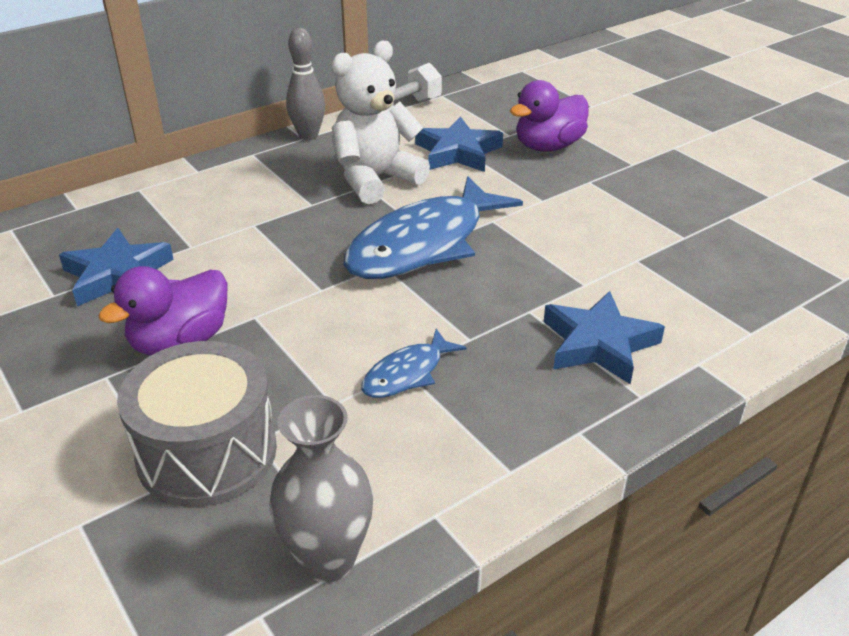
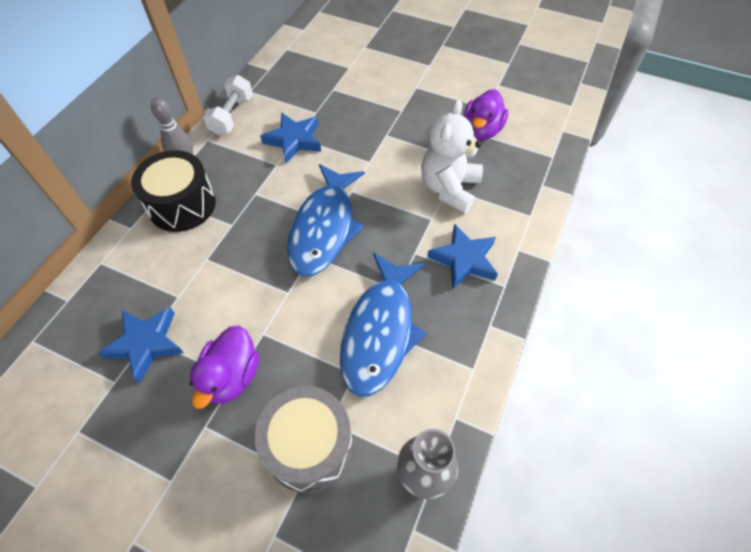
camera: 30 degrees left, 20 degrees up
white teddy bear [331,41,430,204] -> white teddy bear moved to [421,99,483,213]
blue fish [361,329,467,398] -> blue fish [340,253,426,397], size x2.11
purple duck [510,80,589,152] -> purple duck moved to [463,89,508,141]
none -> black drum [131,150,216,232]

